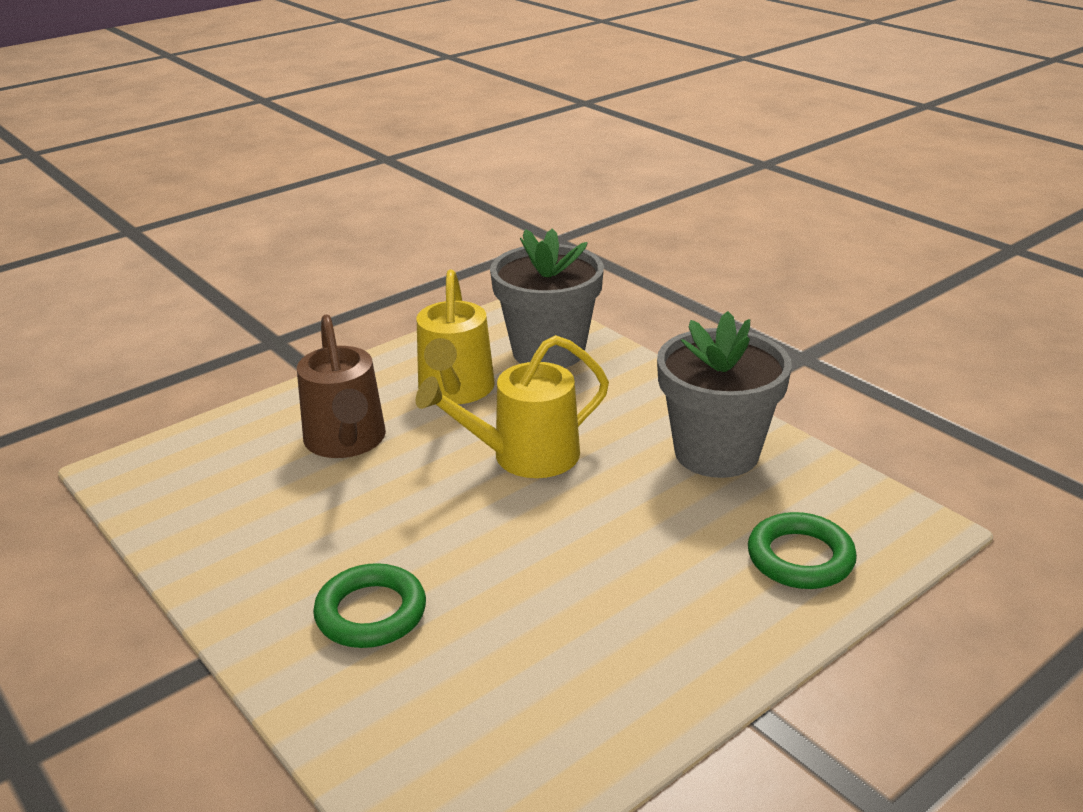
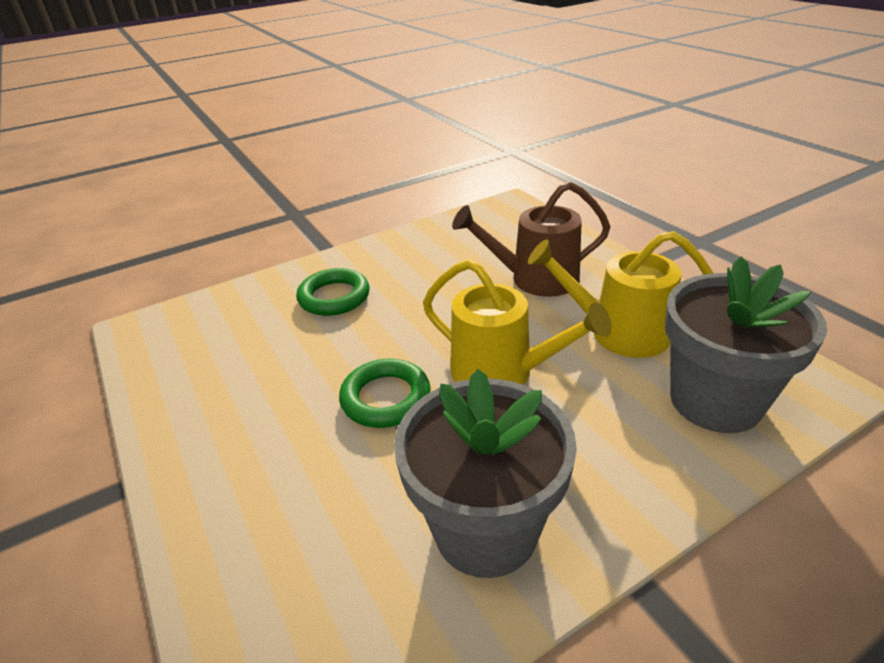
camera: 100 degrees right, 5 degrees up
yellow watering can [416,335,609,478] -> yellow watering can turned 135 degrees clockwise [423,259,612,385]
green ring [748,512,857,589] -> green ring moved to [339,359,431,428]

